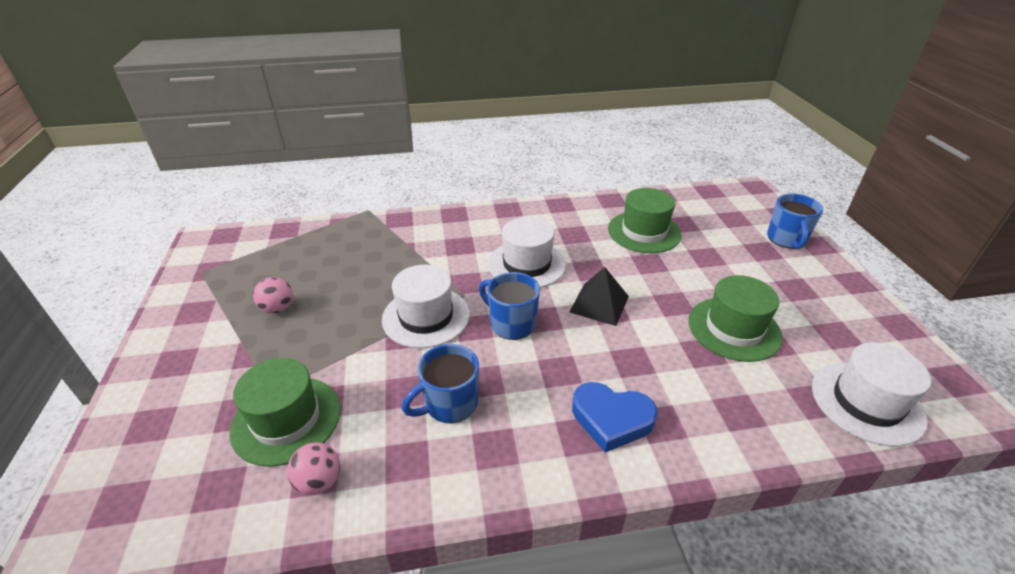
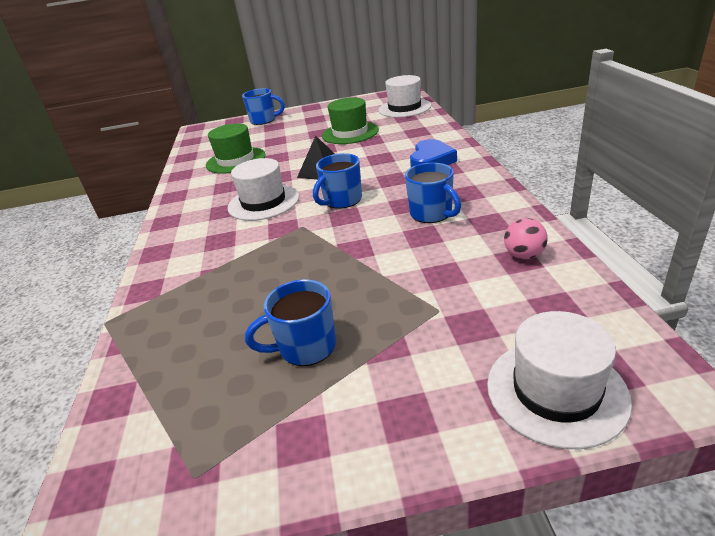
camera: 85 degrees left, 5 degrees down
green hat [229,358,341,467] -> none
pink ball [253,277,293,314] -> blue mug [245,279,336,366]
white hat [382,264,470,348] -> white hat moved to [487,311,632,449]

